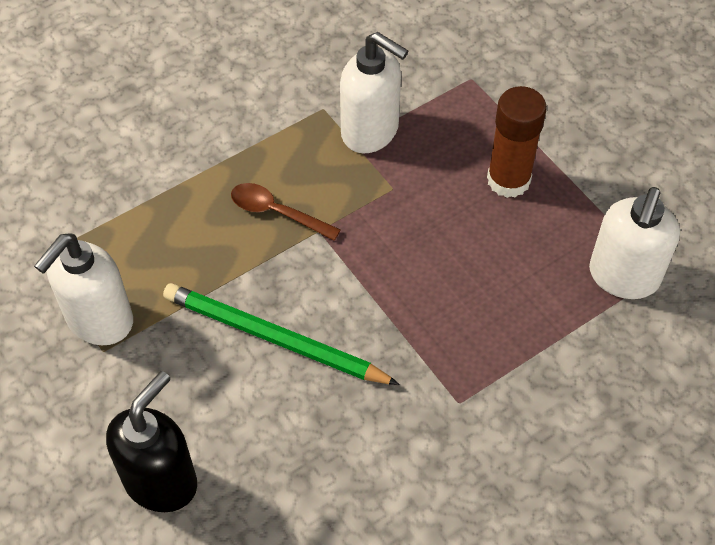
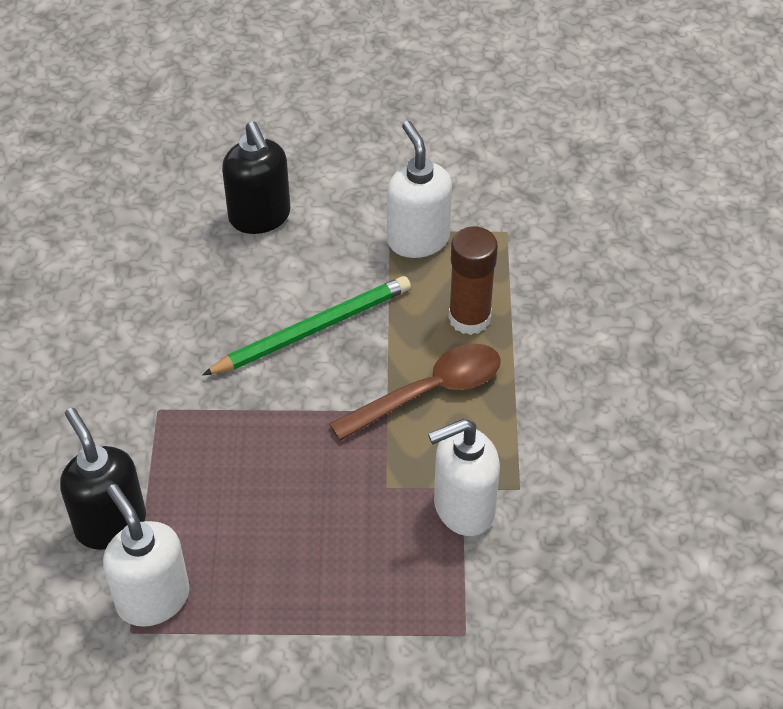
camera: 125 degrees right, 5 degrees down
brown spoon [231,183,341,241] -> brown spoon [329,344,501,441], size x1.59
brown glue stick [487,86,547,198] -> brown glue stick moved to [448,226,498,335]
none -> black soap dispenser [60,408,146,550]

